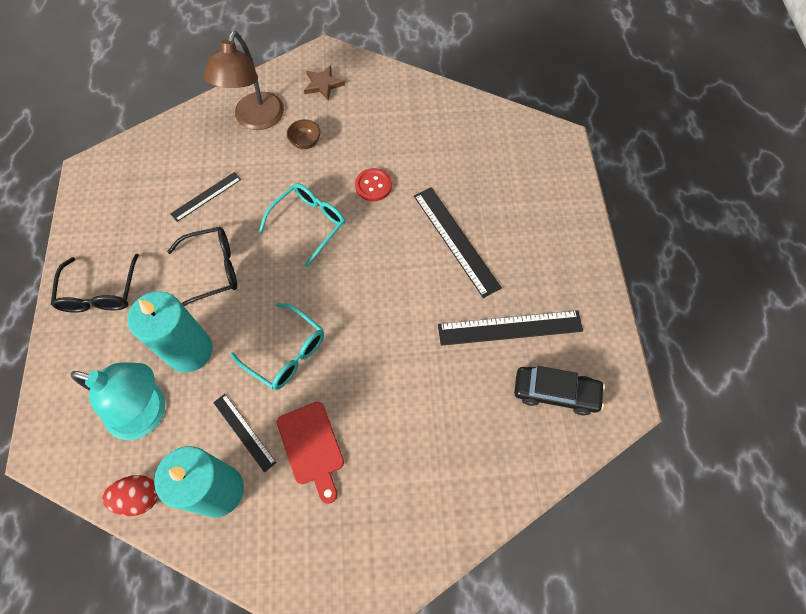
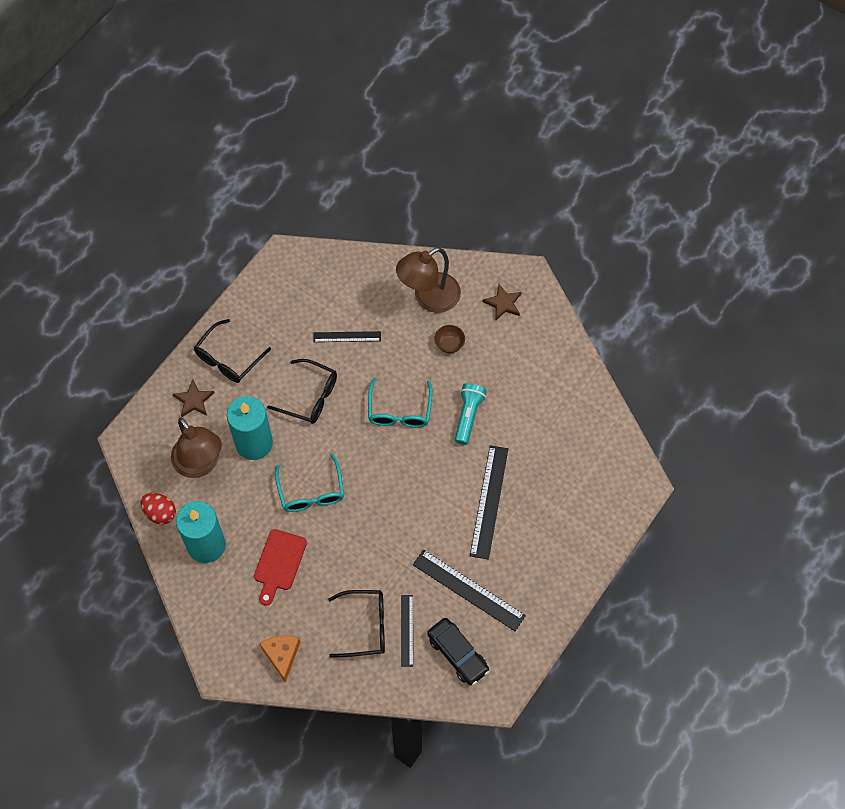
camera: 40 degrees right, 0 degrees up
turquoise lamp [71,362,165,440] -> brown lamp [171,418,222,478]
black ruler [213,394,277,472] -> black ruler moved to [401,595,413,667]
turquoise glasses [259,183,345,268] -> turquoise glasses turned 105 degrees clockwise [368,377,433,428]
red button [355,168,392,201] -> turquoise flashlight [455,383,487,445]
none -> brown star [173,380,214,417]
none -> orange cheese [260,635,300,682]
none -> black glasses [328,590,385,658]

